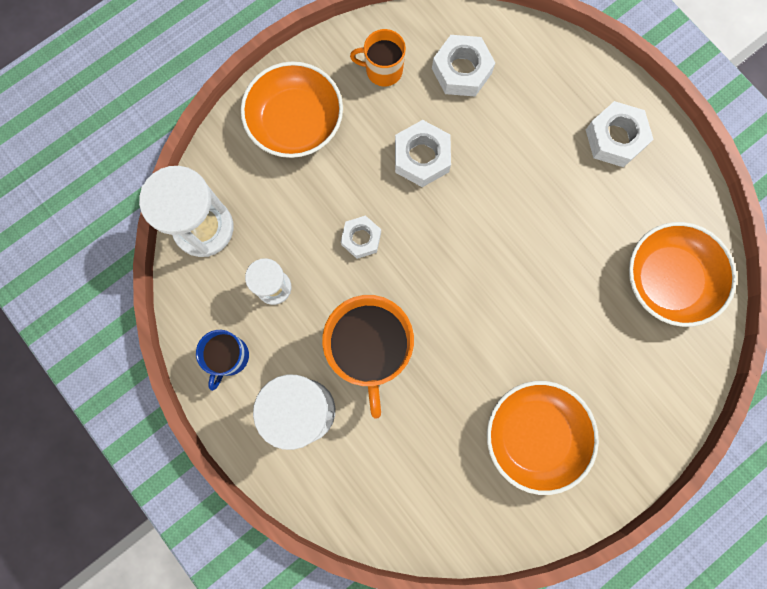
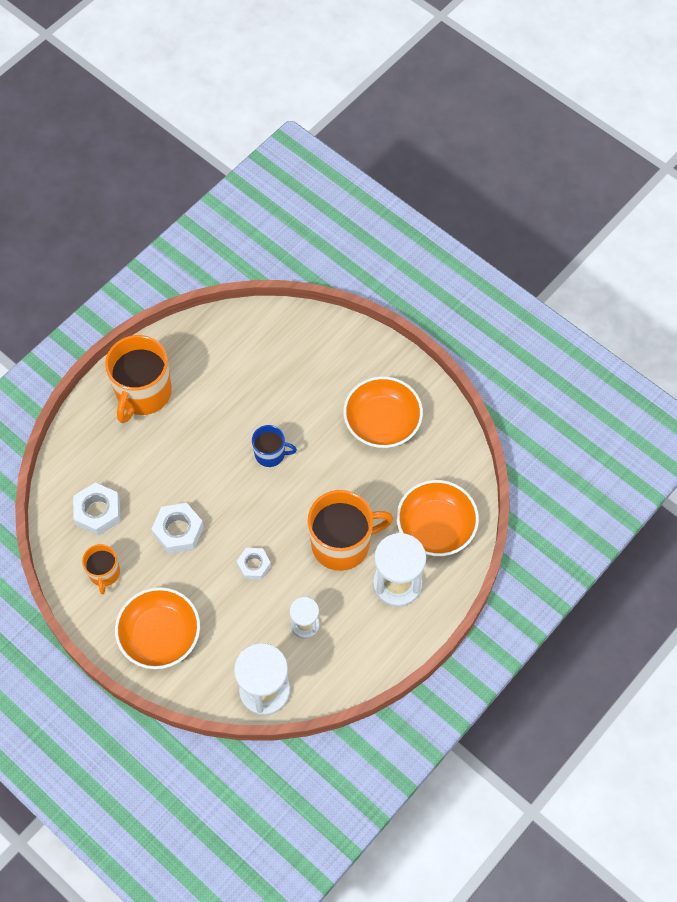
camera: 100 degrees left, 15 degrees down
blue mug [196,330,249,391] -> blue mug moved to [252,425,297,467]
white nut [586,101,654,167] -> orange mug [105,335,172,423]
orange bowl [629,222,737,327] -> orange bowl moved to [397,480,479,556]

